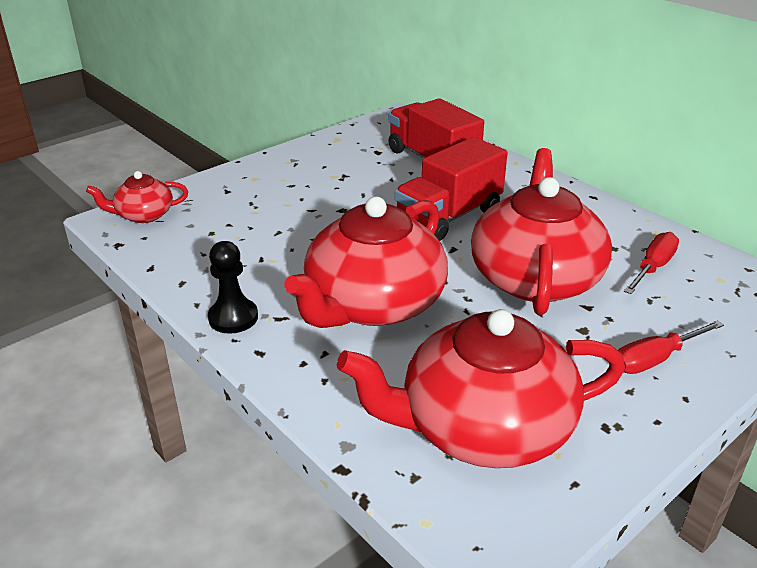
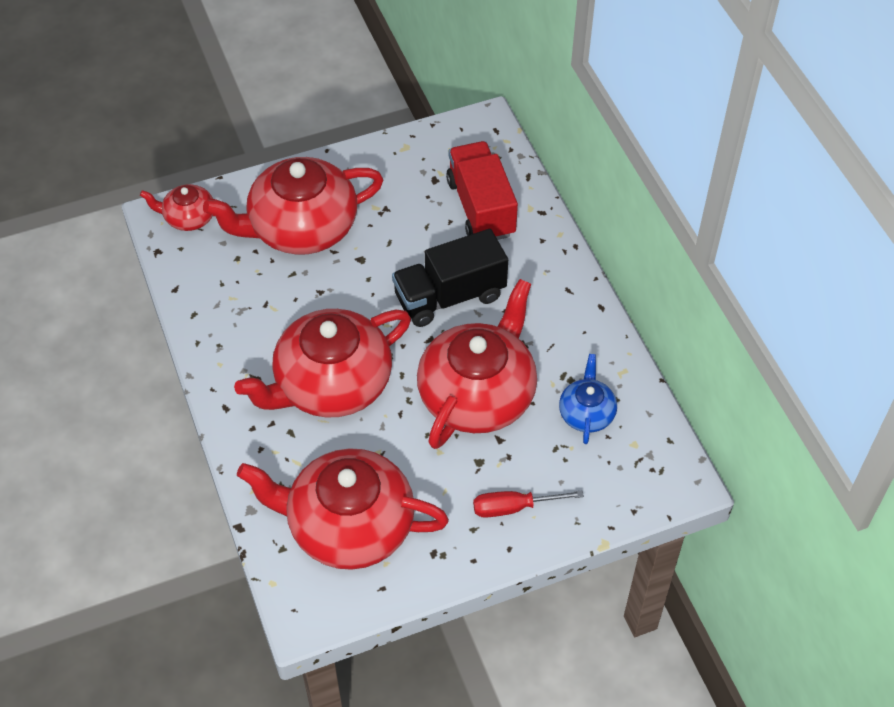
camera: 20 degrees right, 20 degrees up
black pawn [208,241,258,334] -> none
red truck [395,137,508,241] -> black truck [392,229,508,327]
red screwdriver [624,232,679,294] -> blue teapot [559,354,617,444]
none -> red teapot [203,157,383,255]

